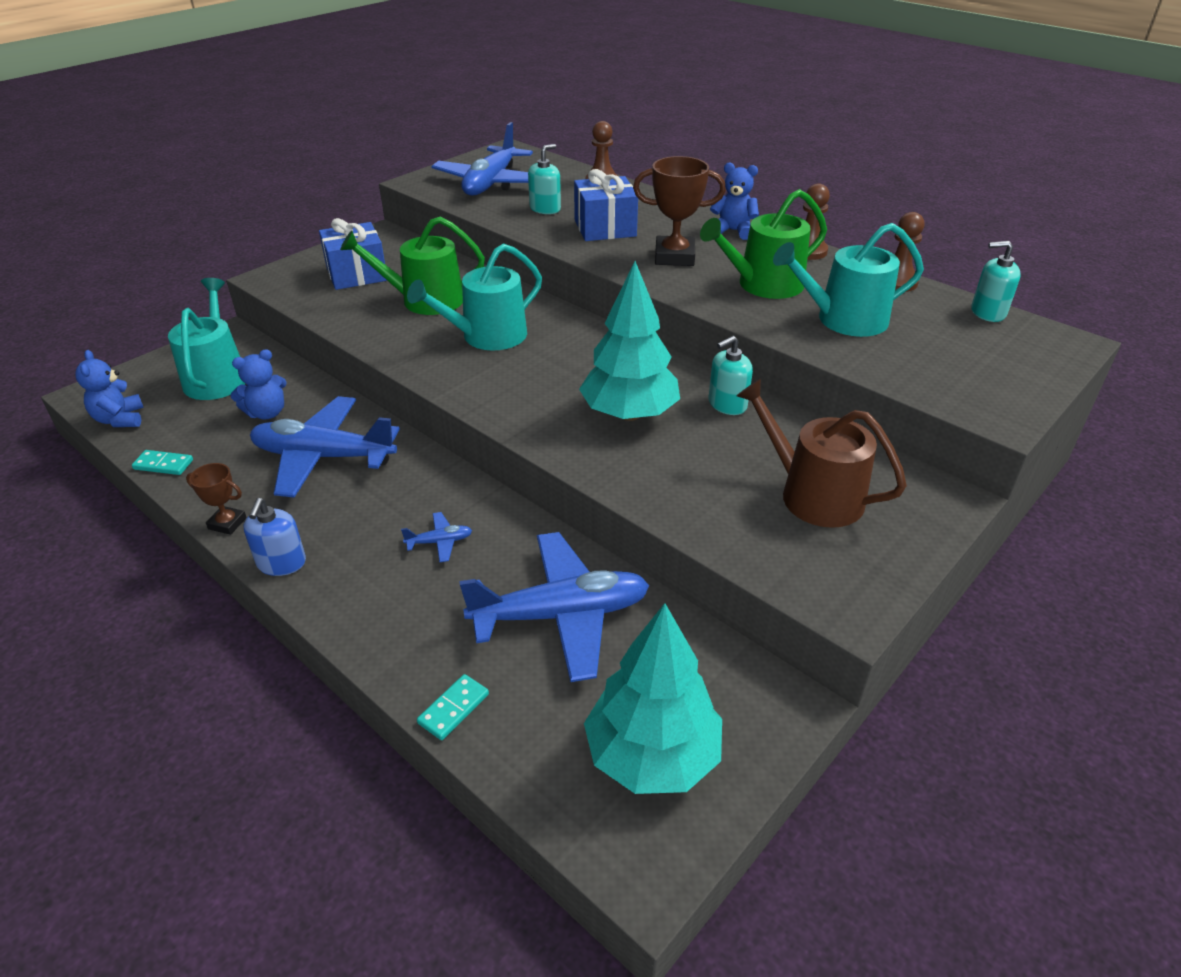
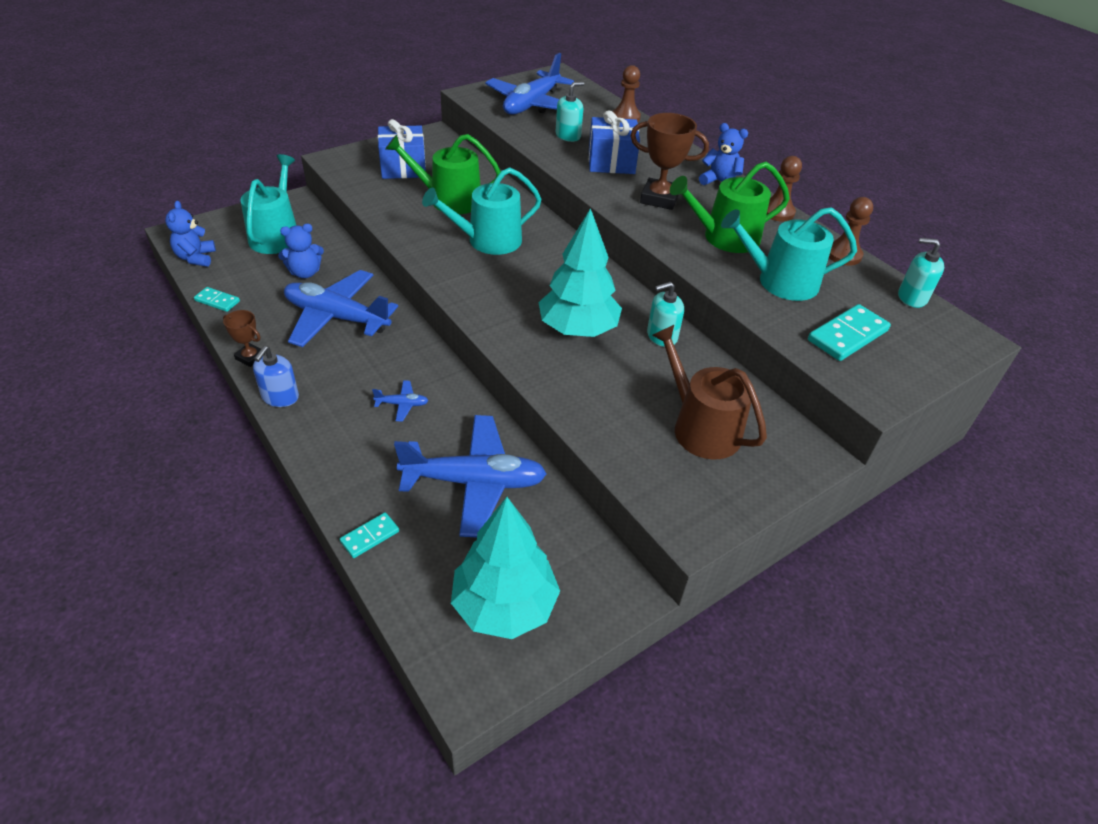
camera: 10 degrees right, 5 degrees up
none -> turquoise domino [808,304,891,361]

